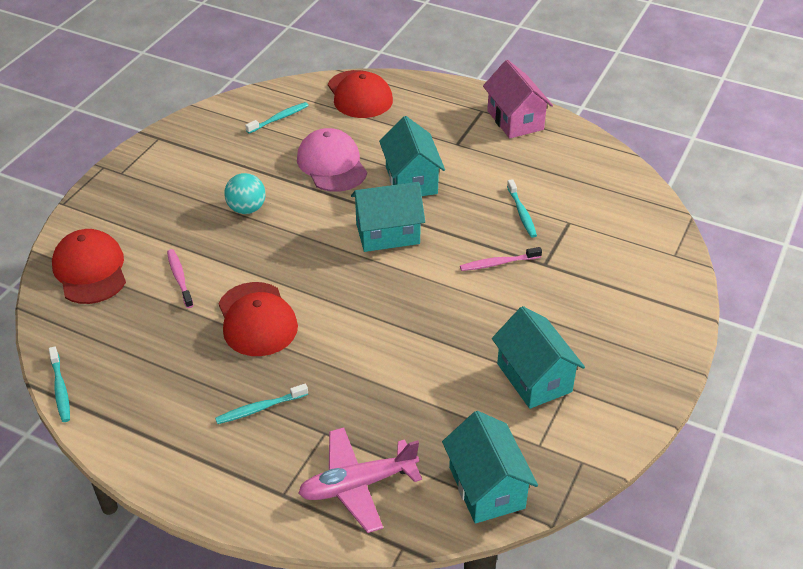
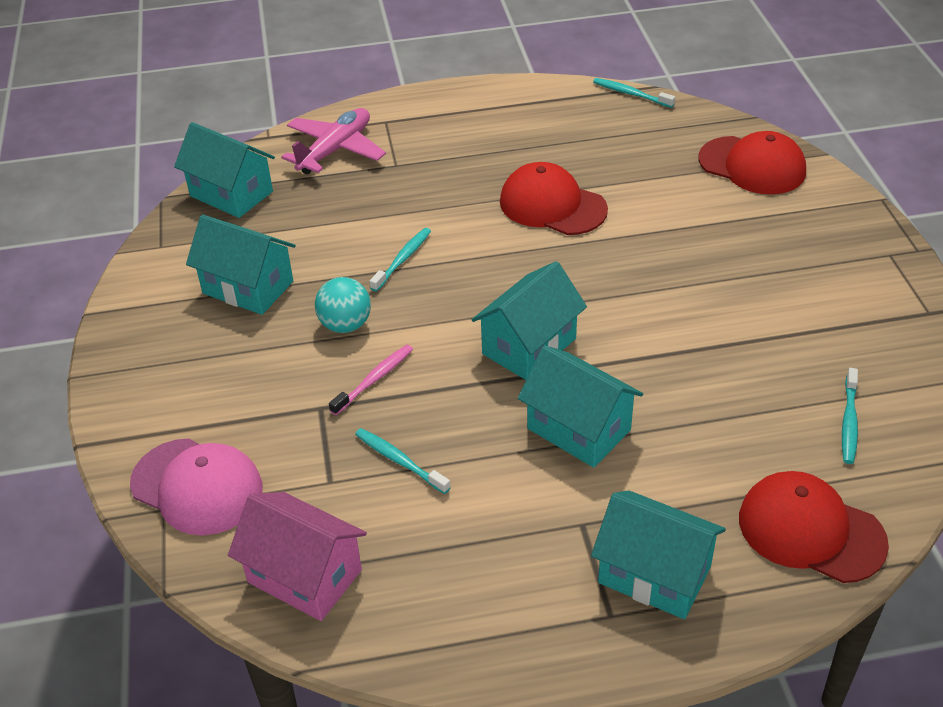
camera: 145 degrees right, 0 degrees up
pink toothbrush [167,249,194,308] -> none
turquoise toothbrush [215,384,308,424] -> turquoise toothbrush moved to [370,228,431,292]
turquoise ball [224,173,266,214] -> turquoise ball moved to [315,277,371,333]
pink cap [297,128,367,192] -> pink cap moved to [130,438,262,536]
pink house [483,60,553,139] -> pink house moved to [228,492,367,621]
none -> turquoise house [591,490,726,619]

